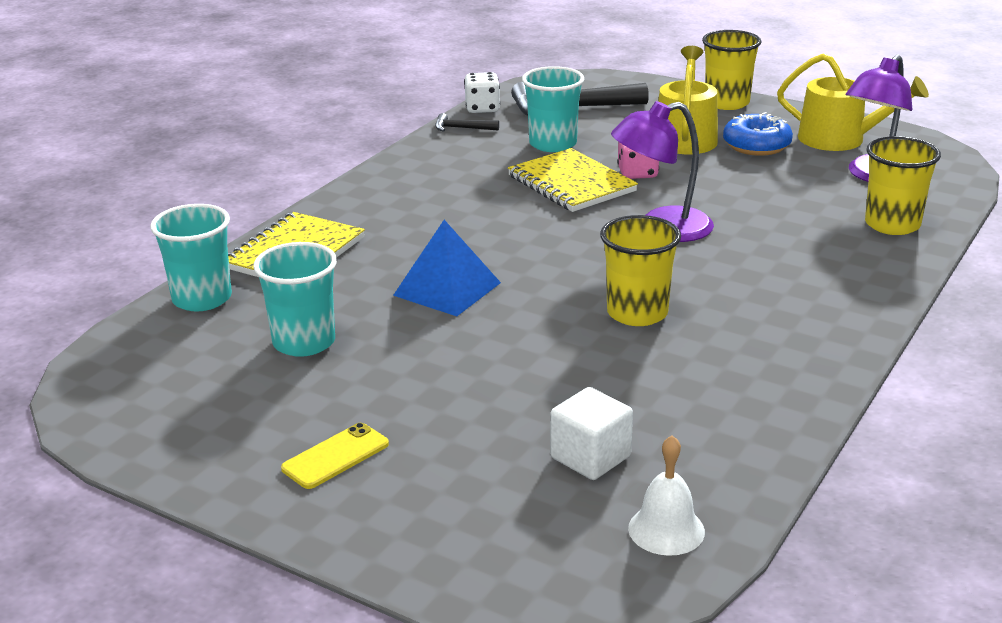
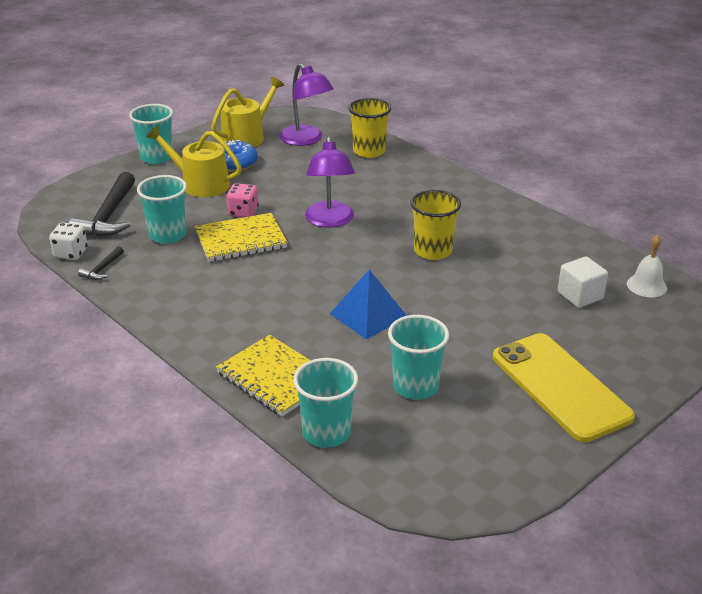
camera: 75 degrees left, 5 degrees up
yellow phone [281,423,389,489] -> yellow phone [493,333,635,442], size x2.23
yellow cup [702,30,762,110] -> turquoise cup [129,104,173,164]

